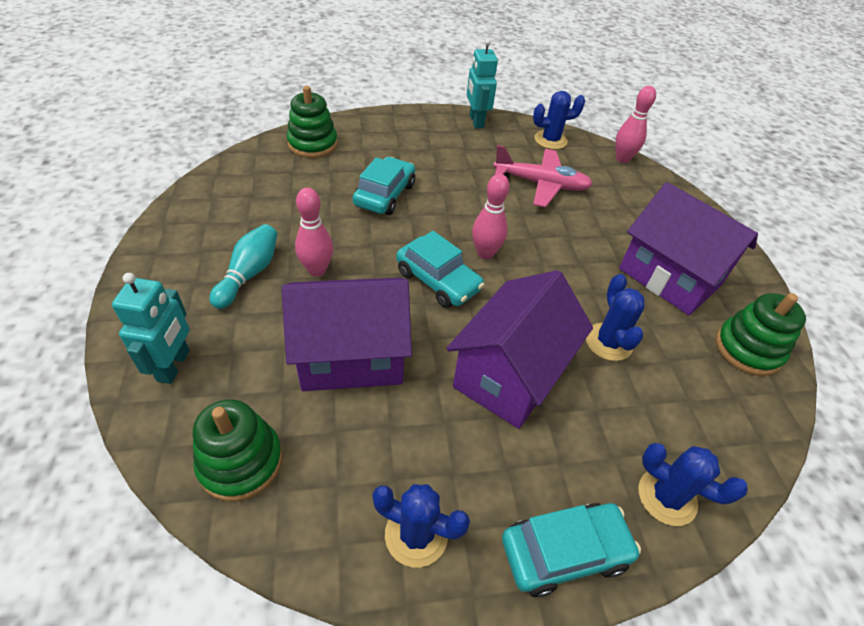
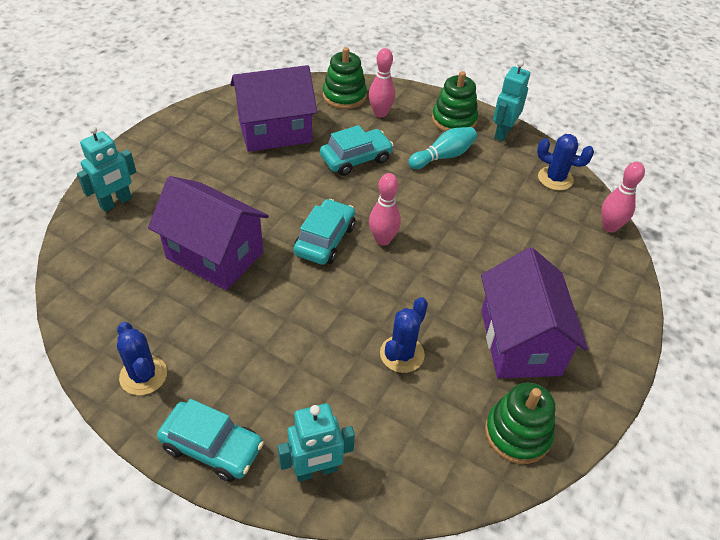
camera: 40 degrees right, 0 degrees up
green stacking toy [193,399,283,501] -> green stacking toy moved to [432,71,478,132]
turquoise bowling pin [209,224,277,309] -> turquoise bowling pin moved to [408,127,477,169]
pink bowling pin [295,188,333,277] -> pink bowling pin moved to [369,48,395,117]
turquoise car [396,231,484,308] -> turquoise car turned 150 degrees counterclockwise [293,199,355,265]
purple house [446,270,593,429] -> purple house moved to [230,65,317,152]
pink plane [493,145,593,207] -> none
blue cactus [638,443,748,526] -> turquoise robot [277,403,355,482]

